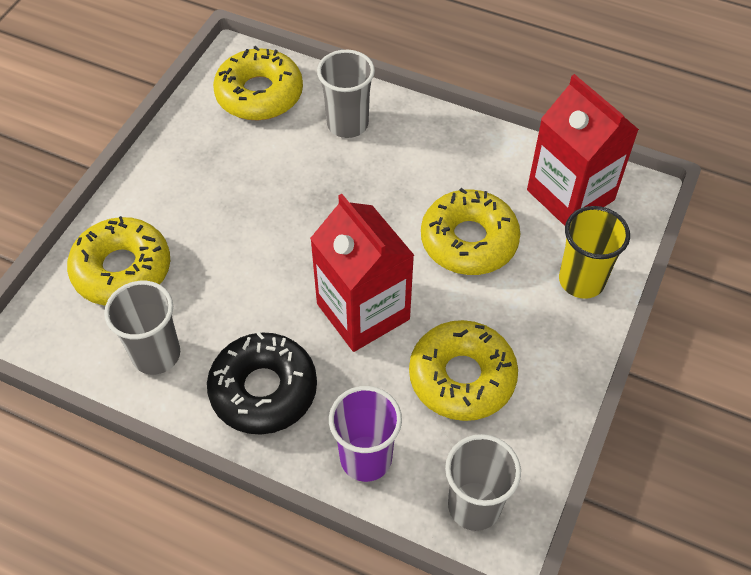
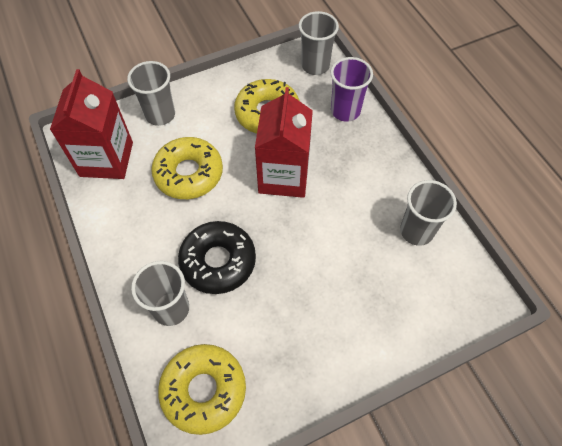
camera: 140 degrees left, 5 degrees up
yellow donut [67,216,170,305] -> none
black donut [207,332,317,435] -> black donut moved to [178,221,256,294]
yellow cup [559,206,630,299] -> grey cup [127,61,175,126]

